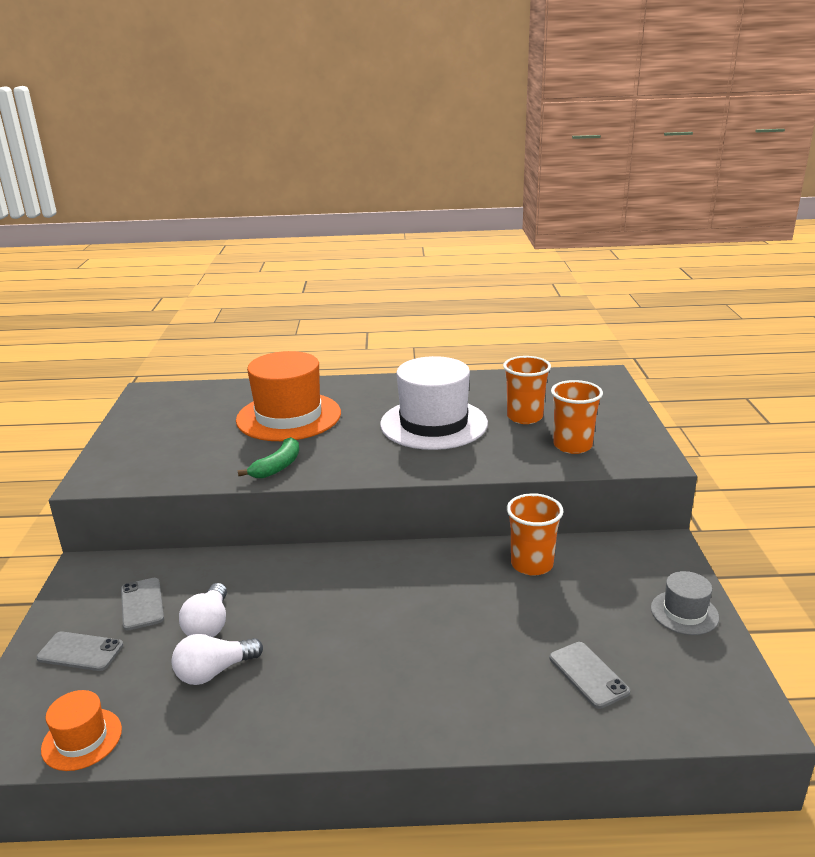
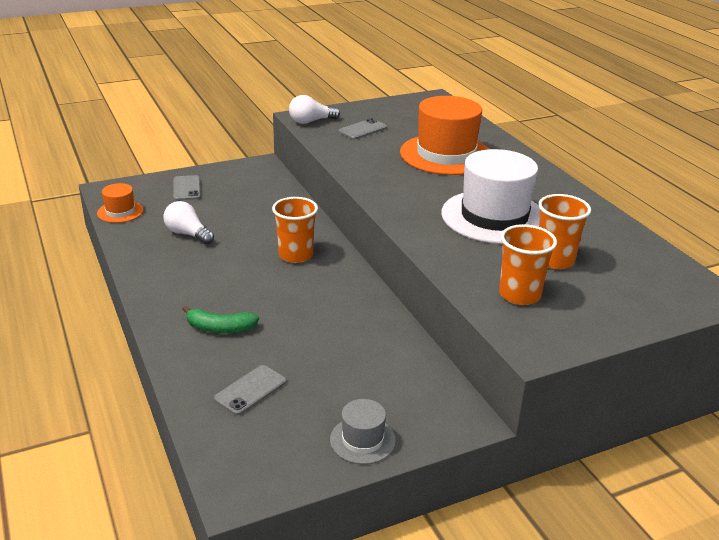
camera: 65 degrees right, 5 degrees up
grey phone [121,578,164,630] -> grey phone moved to [338,118,387,139]
white light bulb [179,583,227,637] -> white light bulb moved to [289,95,340,124]
green banana [238,437,299,479] -> green banana moved to [183,306,259,333]
orange cup [507,493,564,576] -> orange cup moved to [272,197,318,263]

